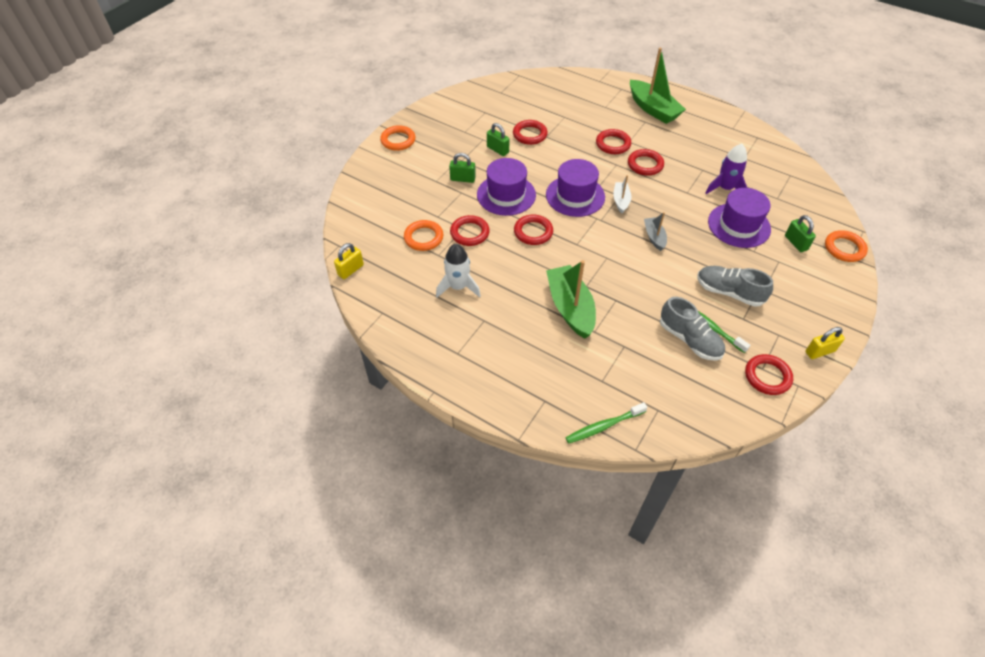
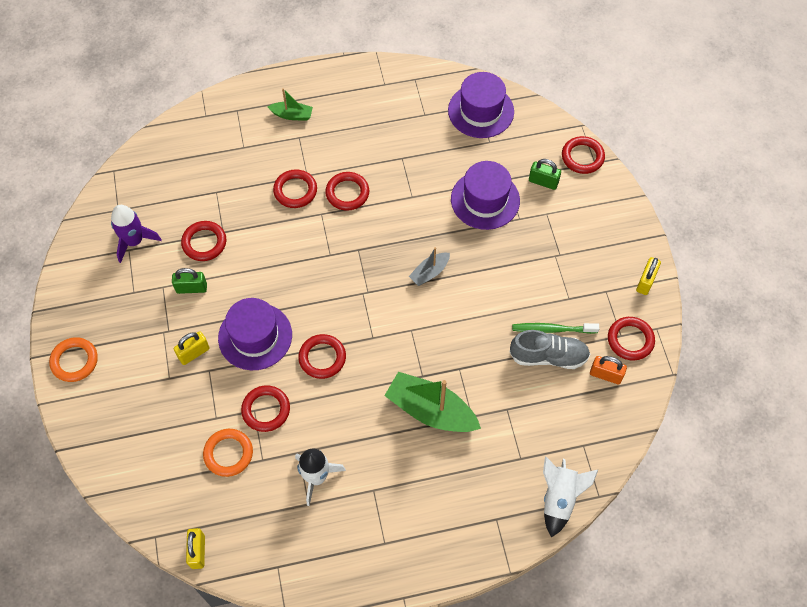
camera: 45 degrees left, 10 degrees up
green padlock [449,153,476,183] -> yellow padlock [174,331,210,365]
purple hat [546,159,605,217] -> purple hat moved to [448,72,514,138]
green toothbrush [565,402,648,444] -> white rocket [543,457,598,537]
white boat [613,175,631,213] -> none
green boat [630,47,686,124] -> green boat [268,88,313,120], size x0.52
grey boat [644,212,667,251] -> grey boat turned 75 degrees counterclockwise [409,247,450,286]
grey shoe [697,266,773,307] -> none
purple rocket [705,144,747,194] -> purple rocket moved to [111,205,162,263]
orange ring [825,230,868,262] -> red ring [562,136,605,174]
none -> orange padlock [590,356,627,384]

